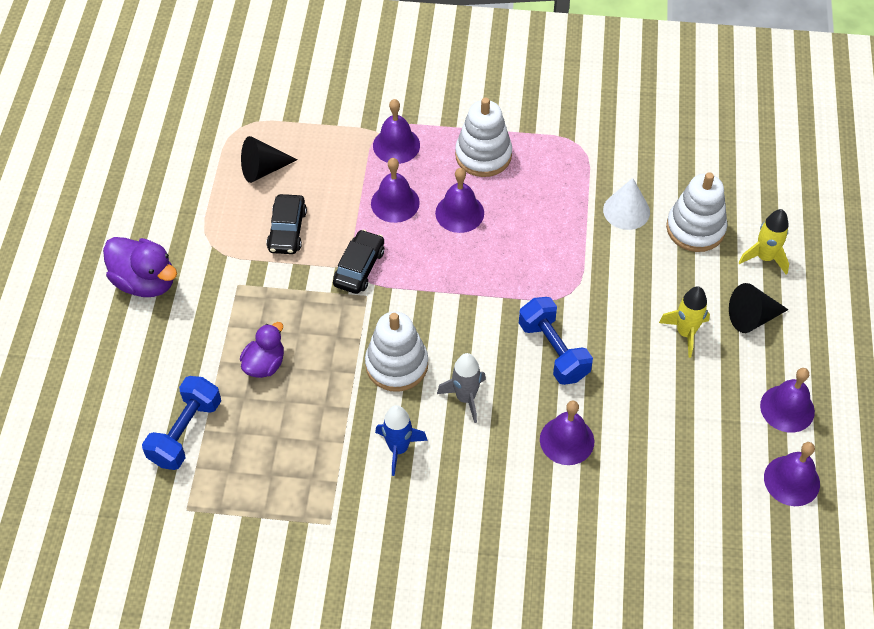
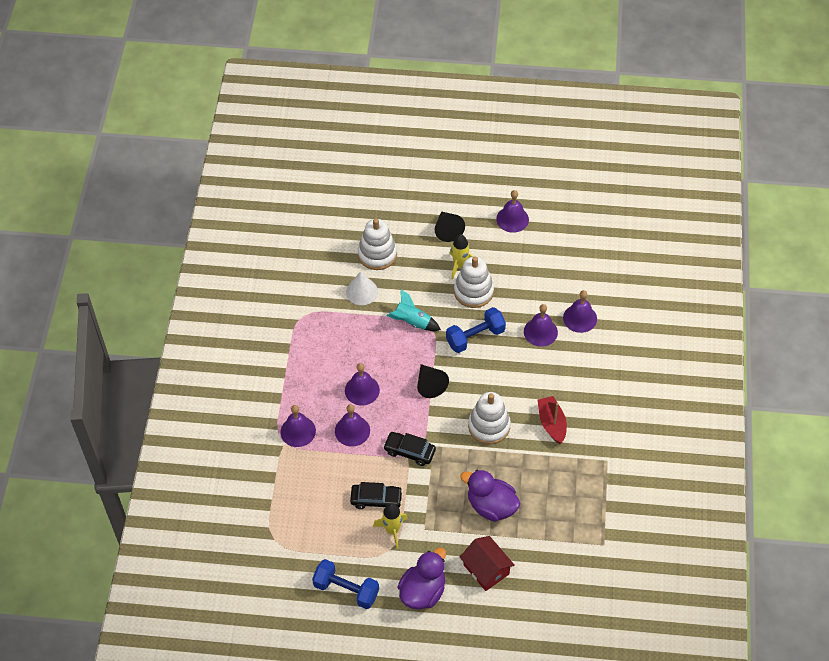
camera: 90 degrees left, 0 degrees up
blue dumbbell [142,376,221,470] -> blue dumbbell moved to [312,559,379,609]
purple duck [240,322,284,378] -> purple duck [460,470,520,522], size x1.53
black cone [241,136,297,183] -> black cone moved to [417,364,449,398]
blue rocket [375,405,428,476] -> red boat [538,396,567,444]
grey rocket [437,353,486,423] -> none
white stacking toy [455,98,512,177] -> white stacking toy moved to [454,256,494,308]
yellow rocket [738,209,789,275] -> yellow rocket moved to [373,503,408,549]
purple bell [764,442,820,506] -> purple bell moved to [563,290,597,333]
none -> turquoise rocket [387,289,441,331]
none -> red house [460,536,515,591]

